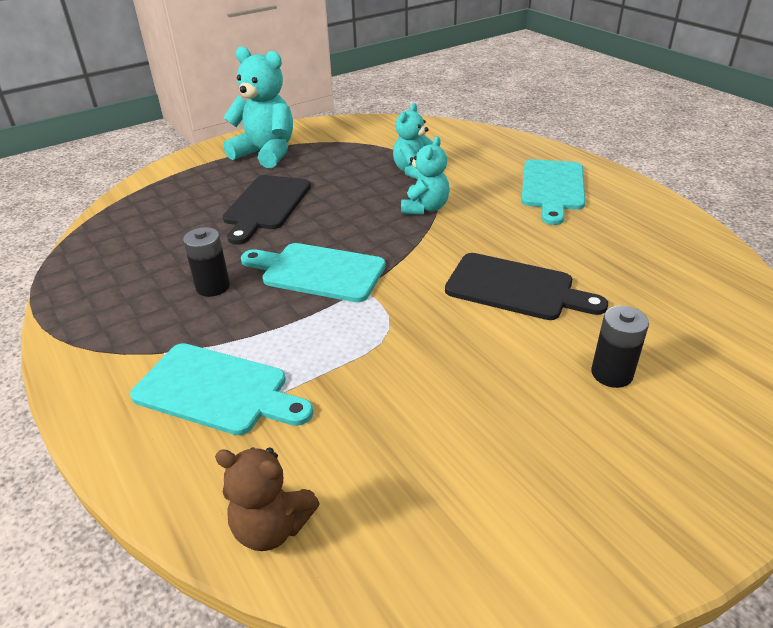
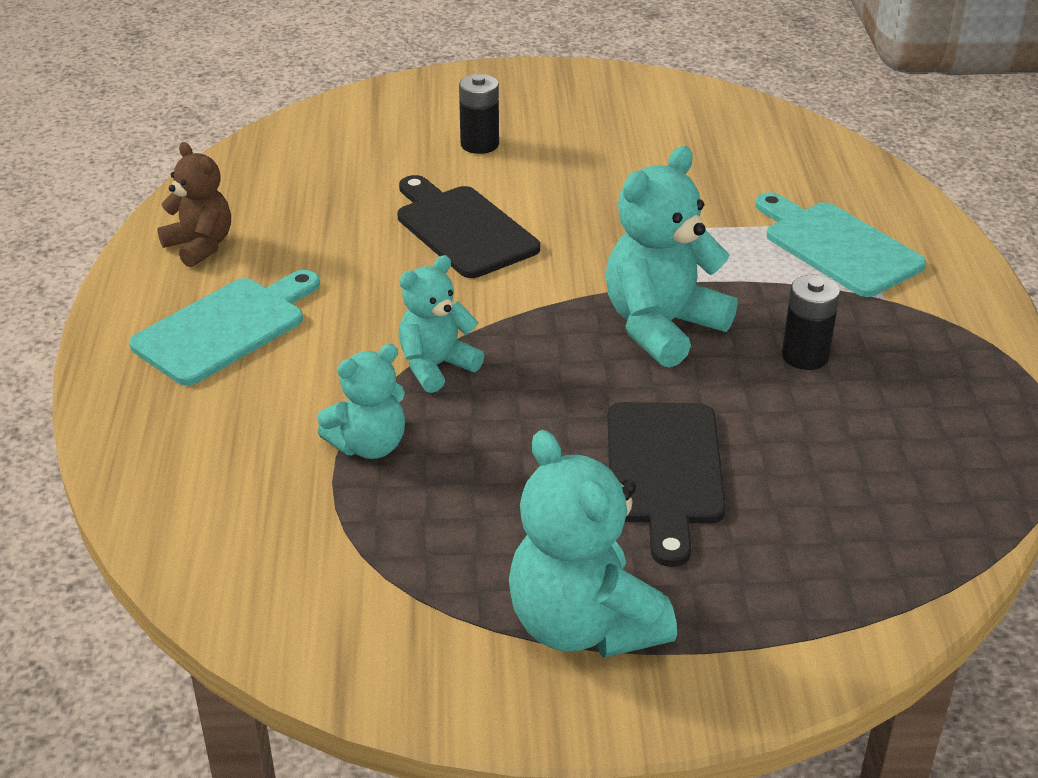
camera: 150 degrees left, 0 degrees up
brown teddy bear [215,447,320,551] -> brown teddy bear moved to [157,142,231,267]
black cutting board [223,175,311,245] -> black cutting board turned 135 degrees clockwise [607,402,726,567]
turquoise cutting board [241,243,386,302] -> turquoise teddy bear [606,146,738,368]

